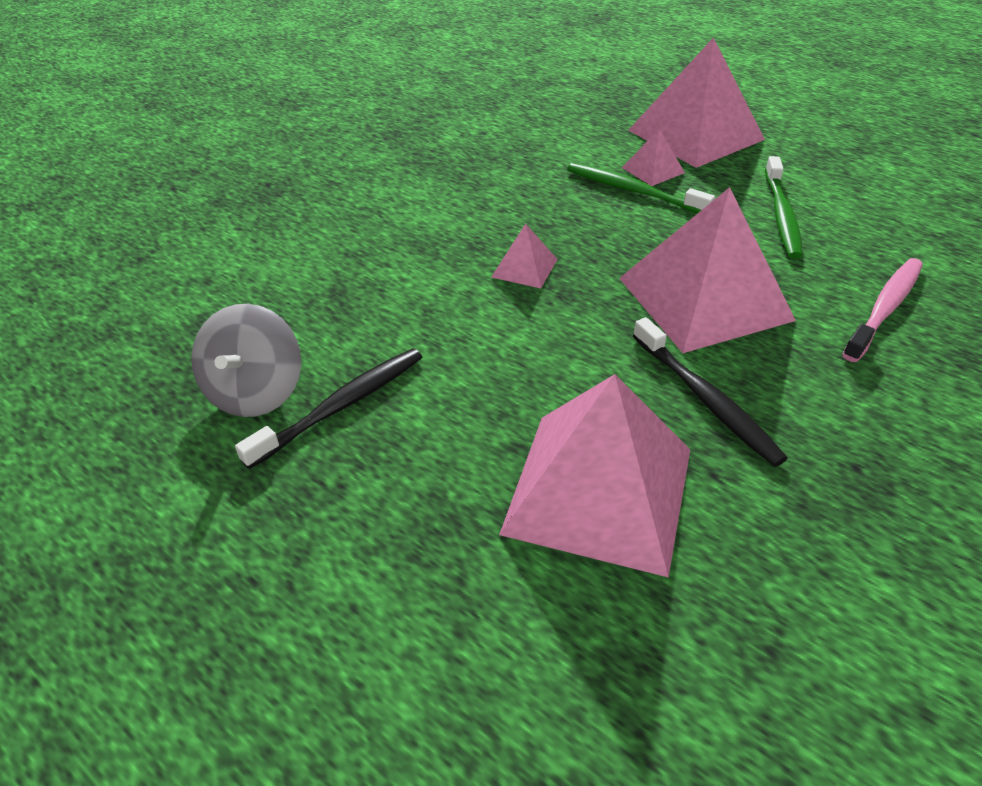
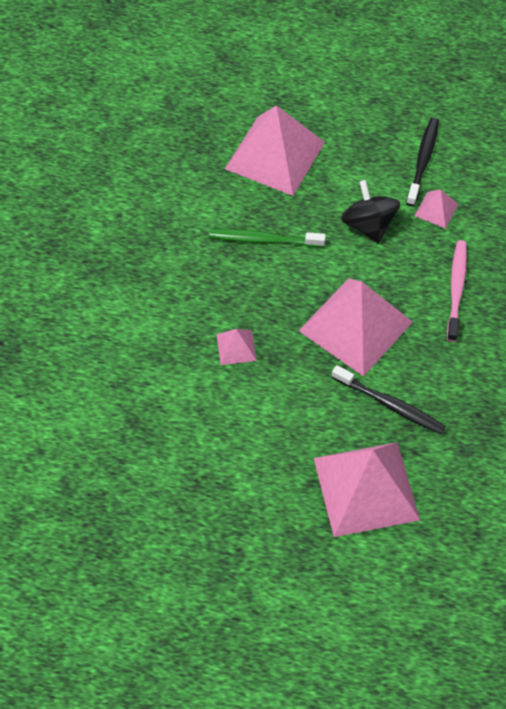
camera: 30 degrees left, 15 degrees up
grey spinning top [191,304,301,417] -> none
black toothbrush [235,348,422,469] -> black toothbrush moved to [406,118,439,206]
pink pyramid [622,129,685,186] -> pink pyramid moved to [415,189,459,229]
green toothbrush [765,156,803,259] -> black spinning top [341,180,400,243]

